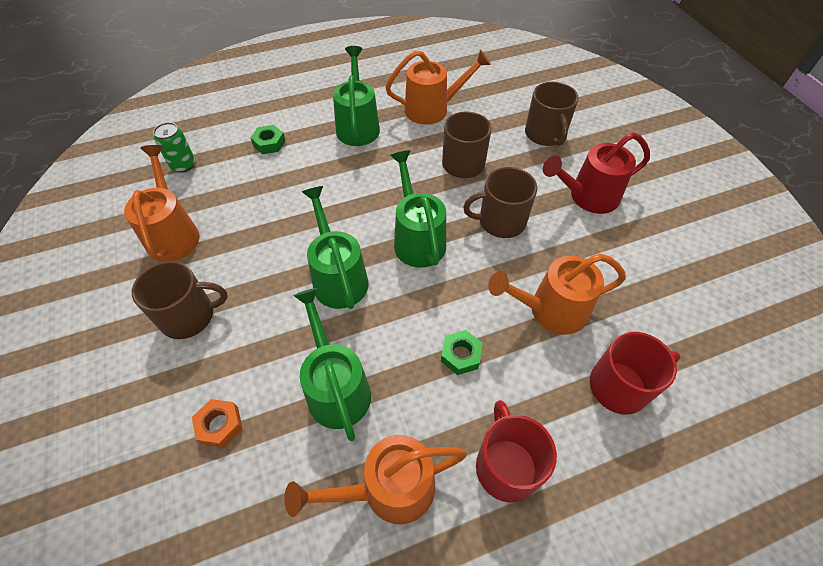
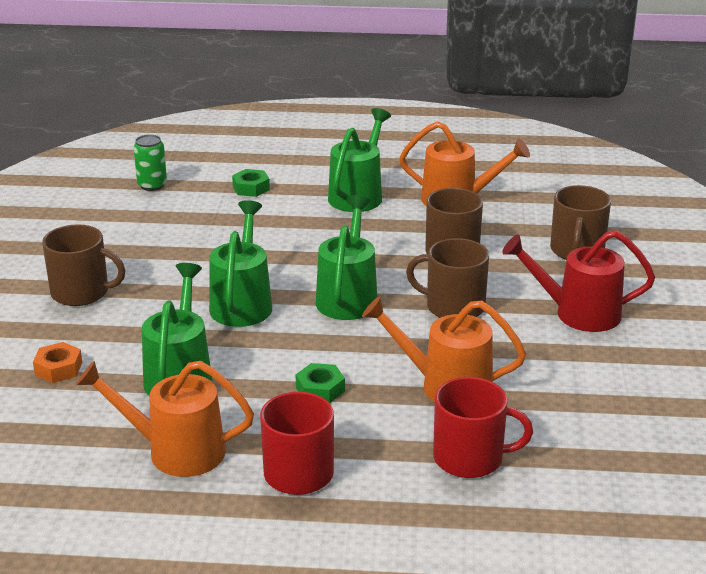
camera: 25 degrees right, 25 degrees down
orange watering can [124,145,200,262] -> none

